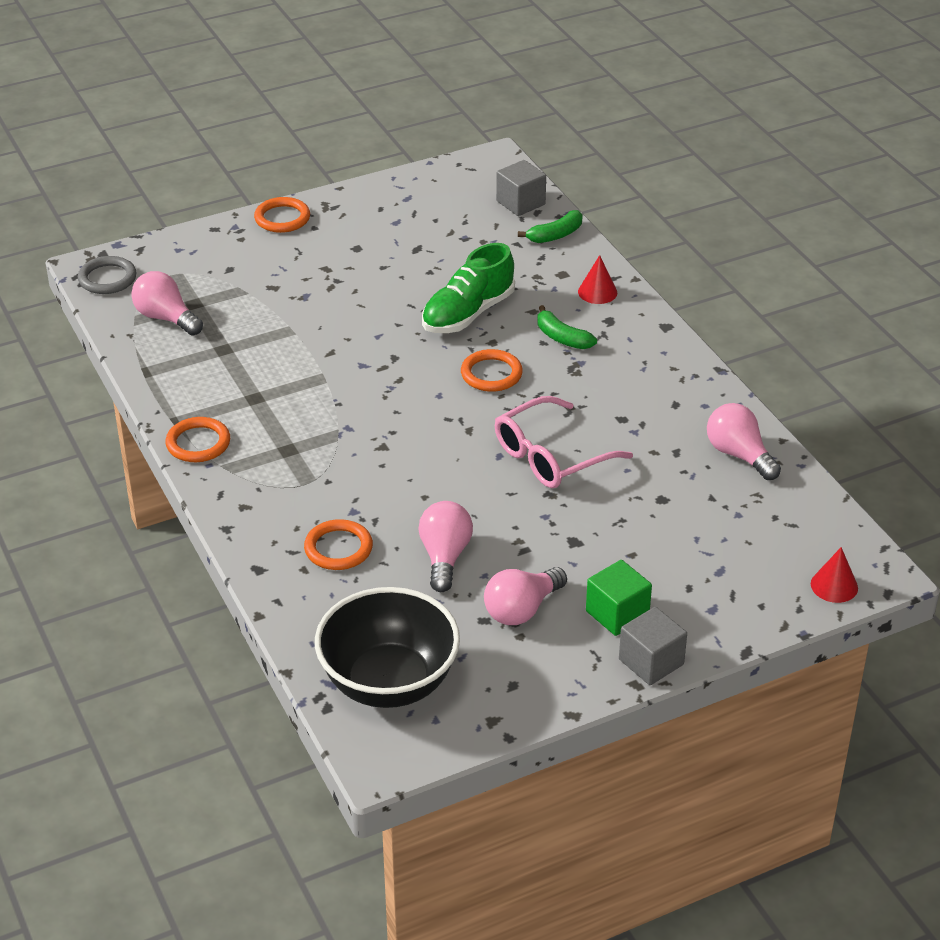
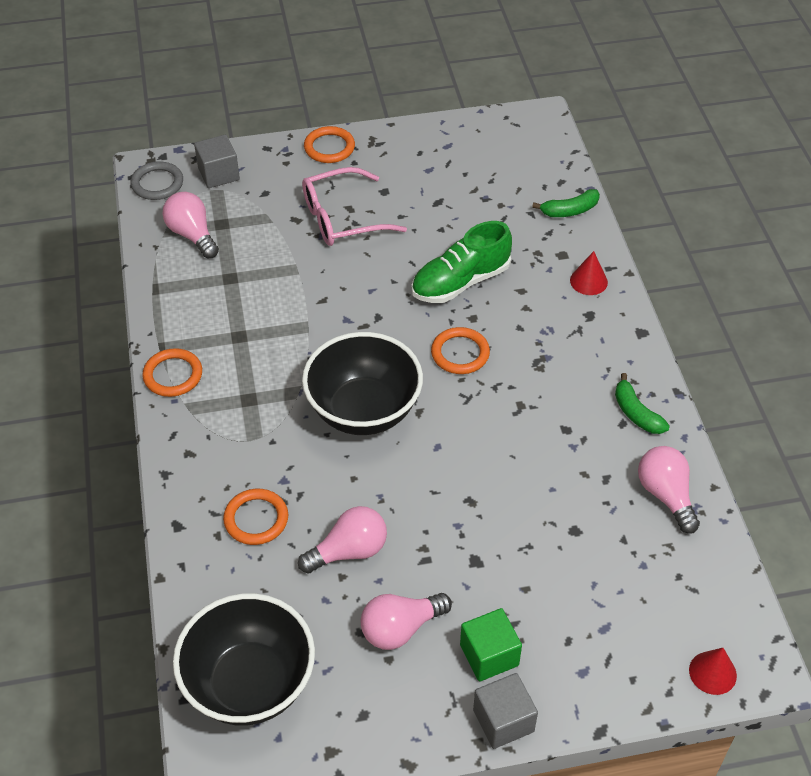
camera: 15 degrees right, 10 degrees up
pink light bulb [418,501,473,592] -> pink light bulb turned 45 degrees clockwise [298,506,387,573]
pink glasses [495,396,633,488] -> pink glasses moved to [302,167,407,246]
grey cube [496,160,546,216] -> grey cube moved to [194,135,240,188]
green banana [537,305,597,349] -> green banana moved to [615,373,670,434]
none -> black bowl [302,332,423,435]

